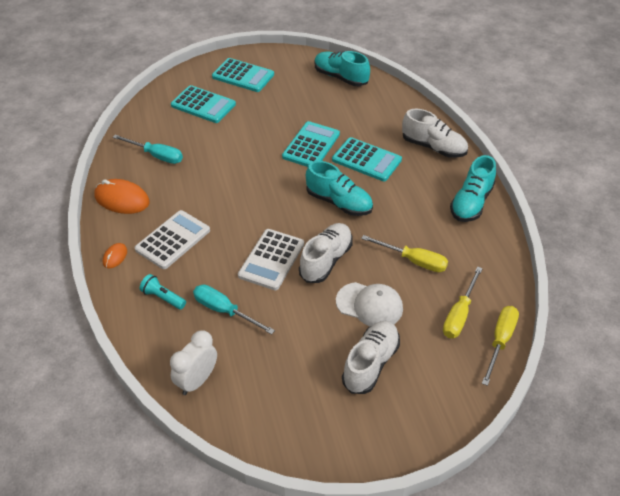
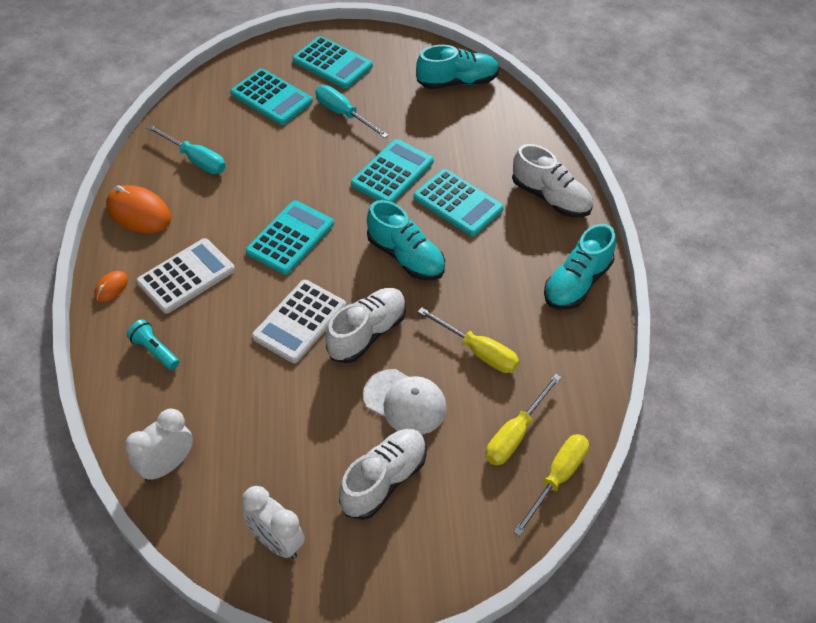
camera: 10 degrees right, 5 degrees up
turquoise screwdriver [193,285,275,335] -> turquoise screwdriver moved to [315,85,389,138]
turquoise shoe [315,51,370,86] -> turquoise shoe turned 120 degrees clockwise [416,45,499,89]
none -> white clock [242,486,305,559]
none -> turquoise calculator [246,200,334,275]

